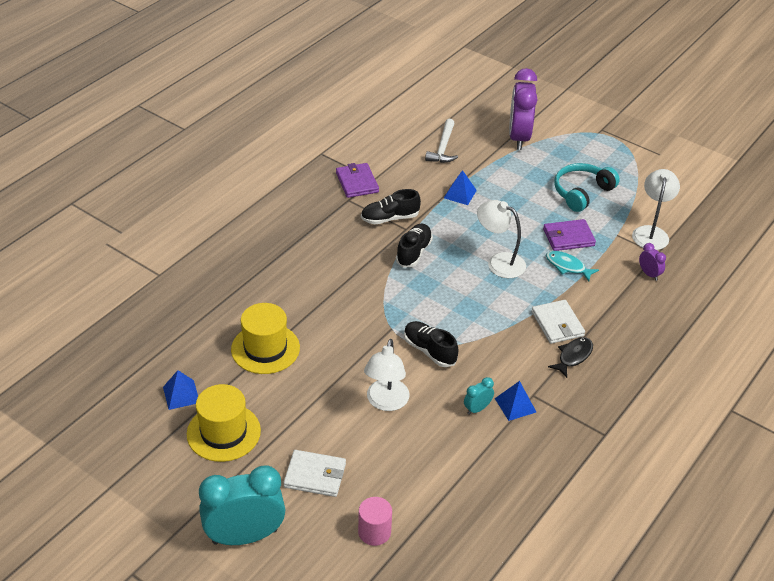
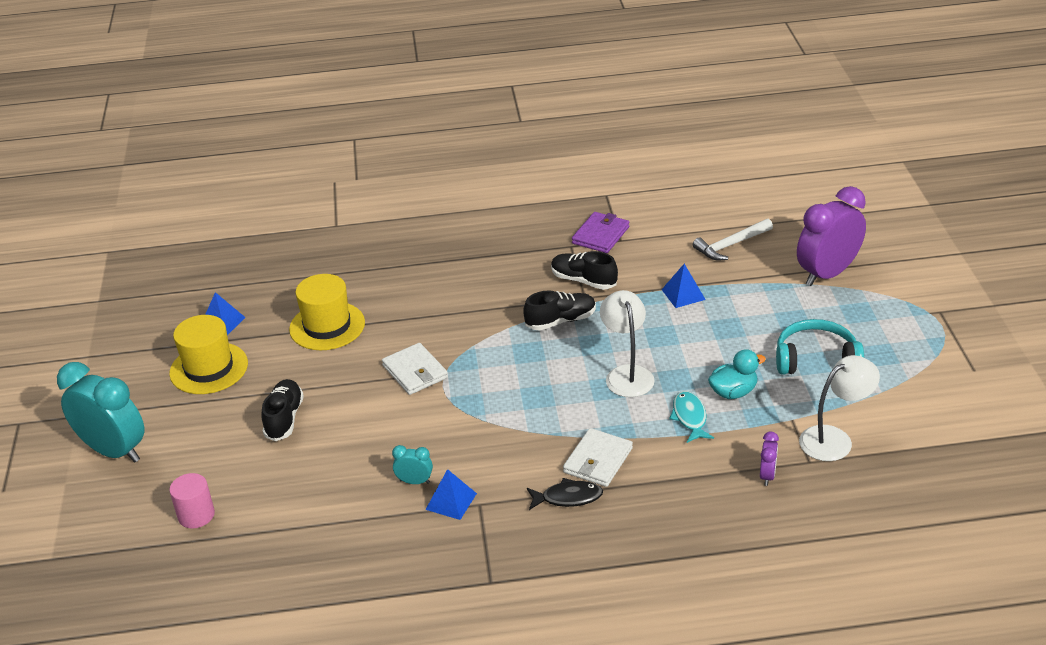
camera: 50 degrees right, 5 degrees down
white wallet [283,450,346,497] -> white wallet moved to [382,343,448,395]
white lamp [364,339,410,411] -> none
black shoe [404,321,458,367] -> black shoe moved to [261,379,304,441]
purple wallet [543,219,596,251] -> turquoise duck [708,349,766,399]

